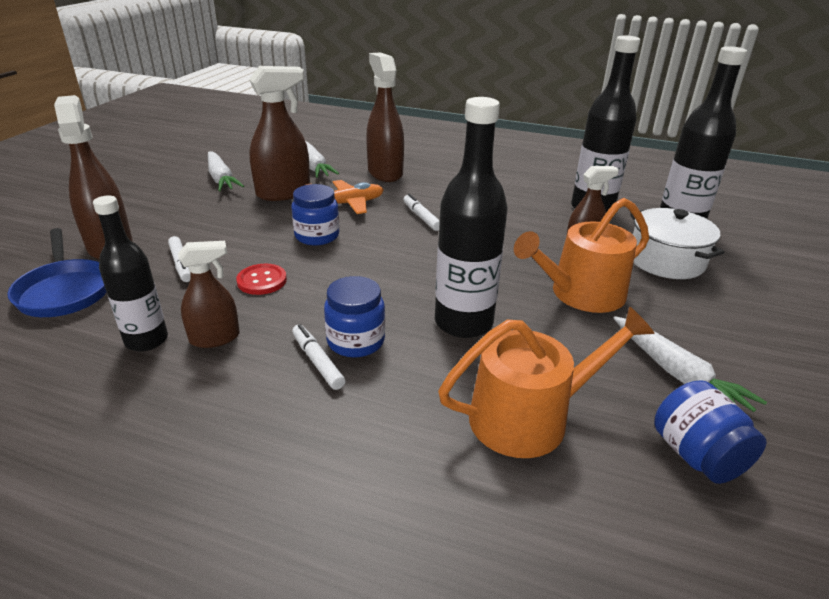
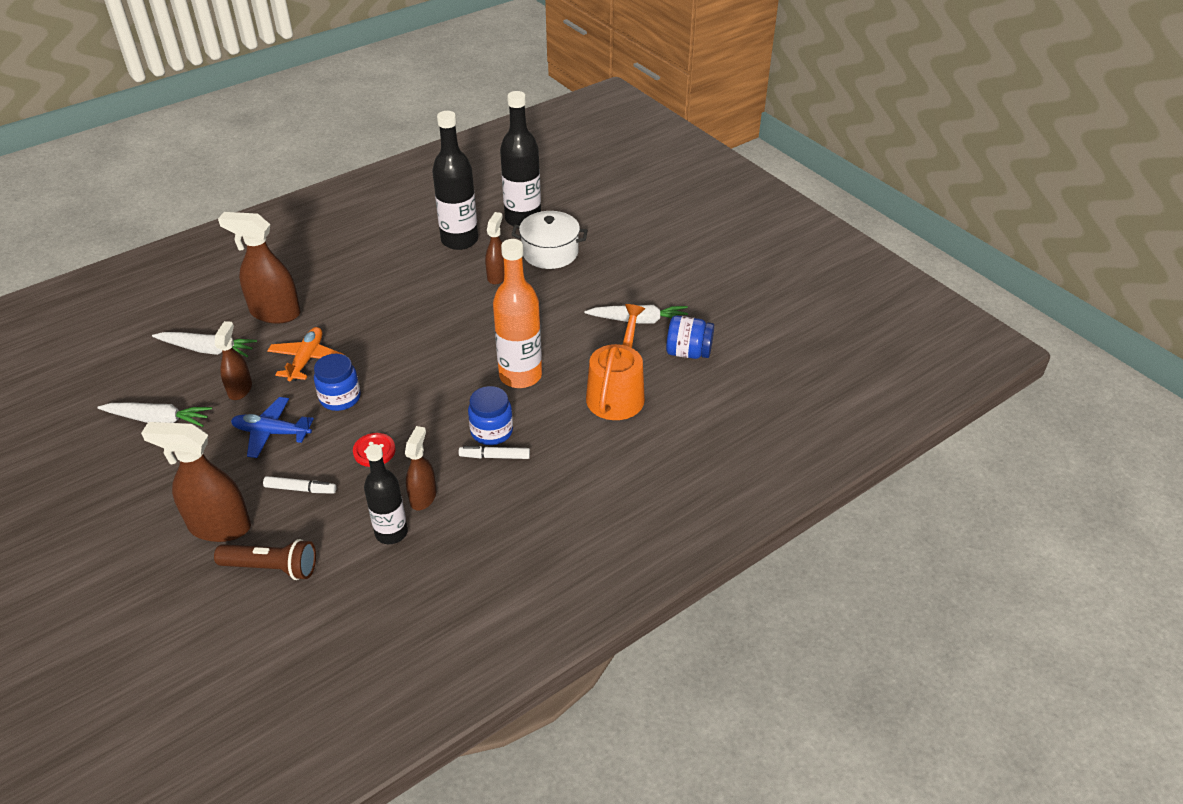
camera: 55 degrees left, 10 degrees up
blue pan [8,228,106,317] -> brown flashlight [214,539,316,580]
brown spray bottle [249,66,310,201] -> brown spray bottle [215,321,252,400], size x0.60
white marker [403,194,440,231] -> none
black bottle [435,97,508,338] -> orange bottle [493,239,542,388]
orange watering can [514,198,649,313] -> none
none -> blue plane [231,397,314,458]

